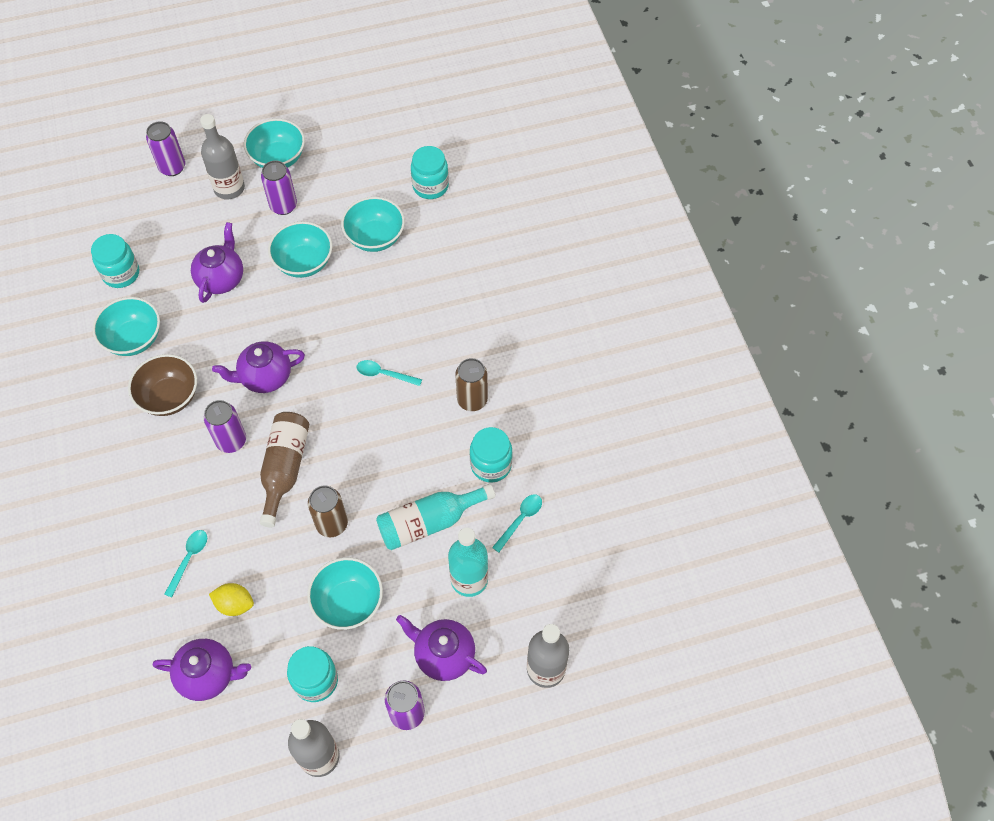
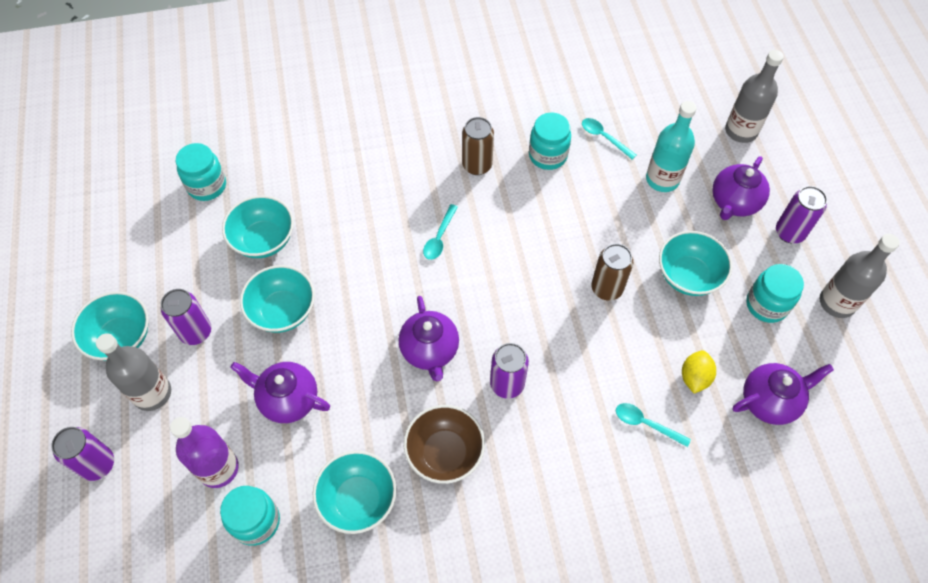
camera: 85 degrees left, 0 degrees up
purple teapot [153,639,251,701] -> purple teapot turned 60 degrees clockwise [732,363,834,425]
brown bottle [259,412,309,527] -> none
turquoise bottle [376,484,495,550] -> none
none -> purple bottle [170,417,239,488]

